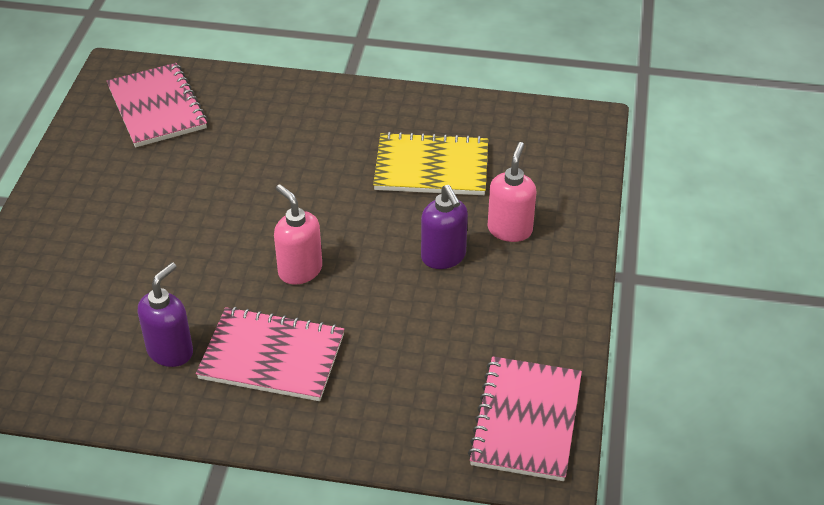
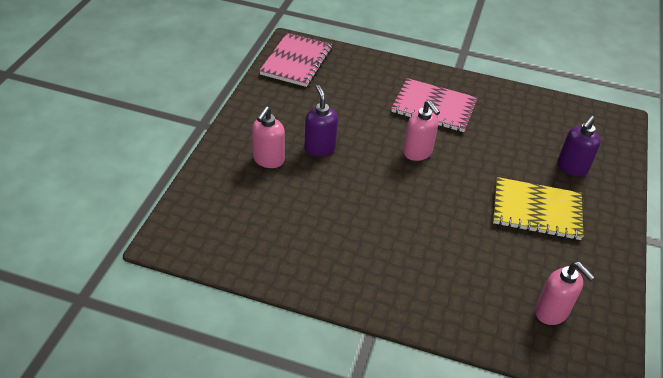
camera: 175 degrees left, 0 degrees up
pink notebook [107,63,208,147] -> pink soap dispenser [535,262,595,325]
purple soap dispenser [138,262,193,367] -> purple soap dispenser moved to [557,116,601,177]
yellow notebook [373,132,488,195] -> yellow notebook moved to [493,177,583,240]

